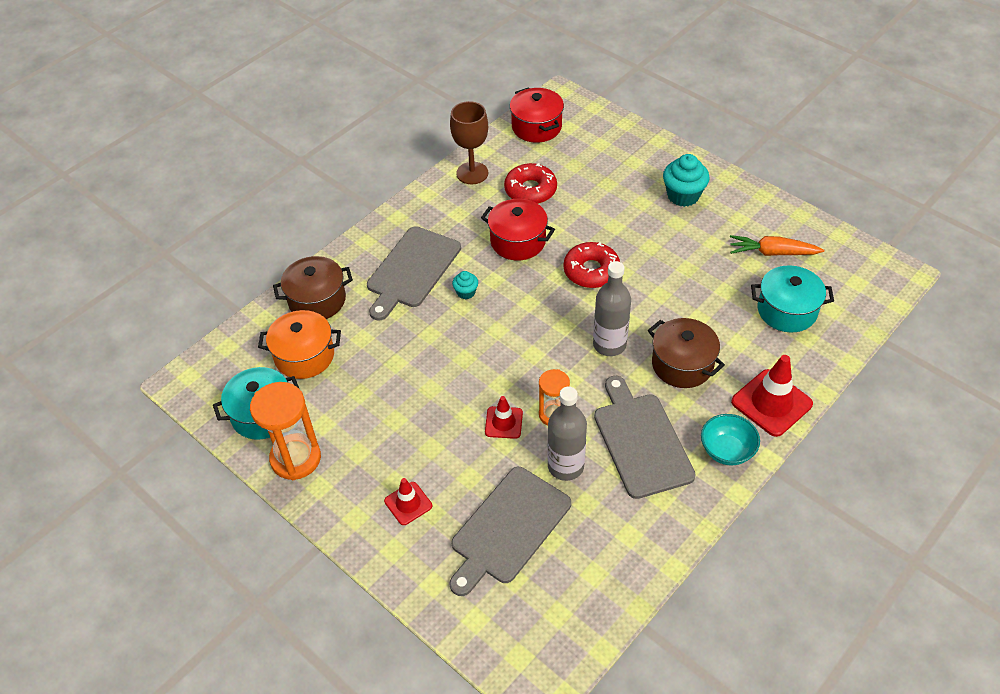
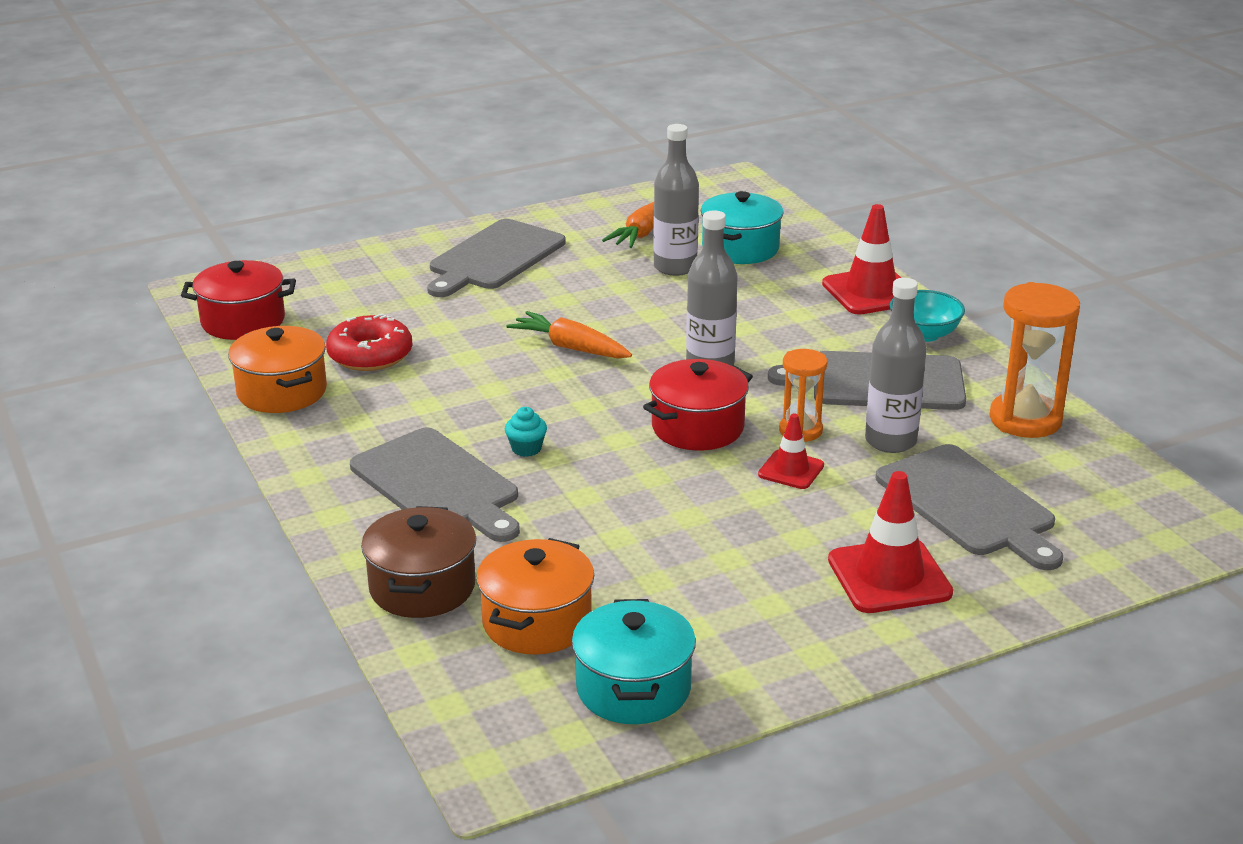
camera: 70 degrees left, 20 degrees down
orange hourglass [250,382,321,480] -> orange hourglass moved to [989,282,1080,438]
red traffic cone [384,478,432,525] -> red traffic cone [828,471,953,613], size x1.73
brown goblet [450,101,488,184] -> orange pot [228,326,327,413]
red pot [481,199,555,261] -> red pot moved to [643,359,753,450]
red donut [564,242,620,288] -> orange carrot [506,311,632,358]
brown pot [648,318,725,388] -> none
turquoise cupcake [663,154,710,207] -> grey cutting board [427,219,566,297]
none -> grey bottle [653,124,699,276]

